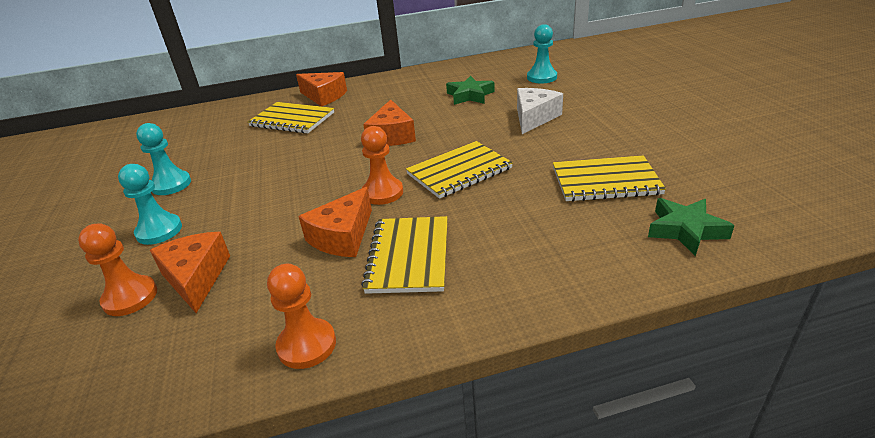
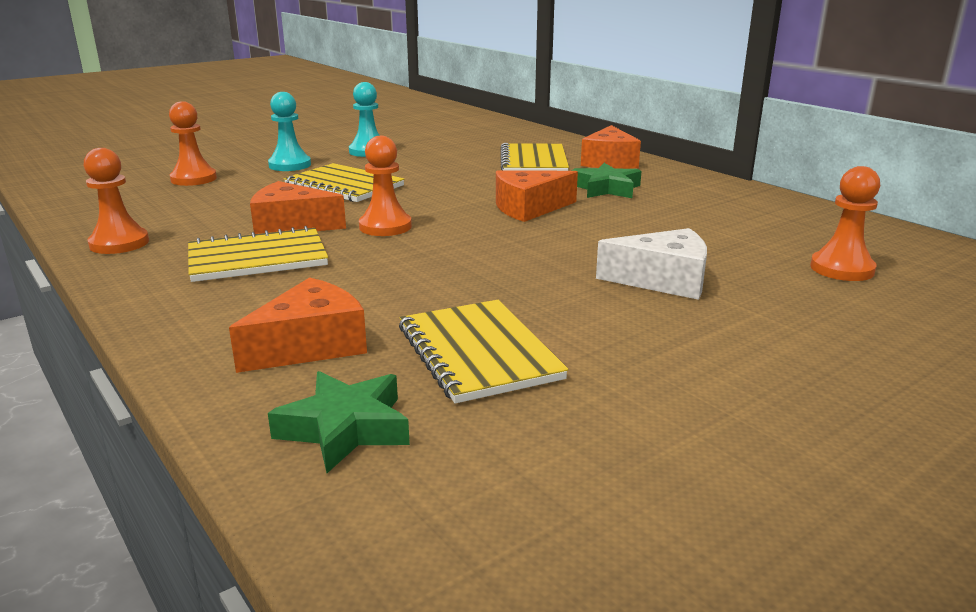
camera: 65 degrees right, 10 degrees down
orange cheese [150,232,230,313] -> orange cheese moved to [229,277,367,373]
yellow notebook [406,141,513,199] -> yellow notebook moved to [284,163,405,202]
green star [446,76,495,105] -> green star moved to [571,163,641,198]
turquoise pawn [527,24,557,83] -> orange pawn [810,166,880,281]

